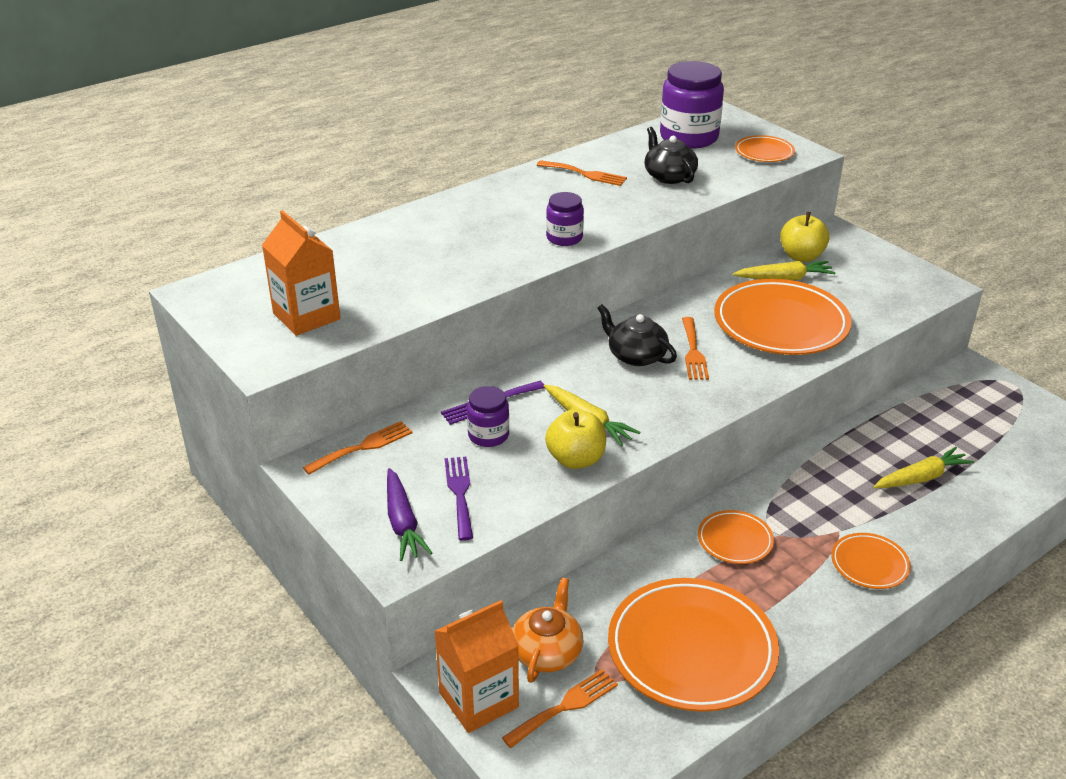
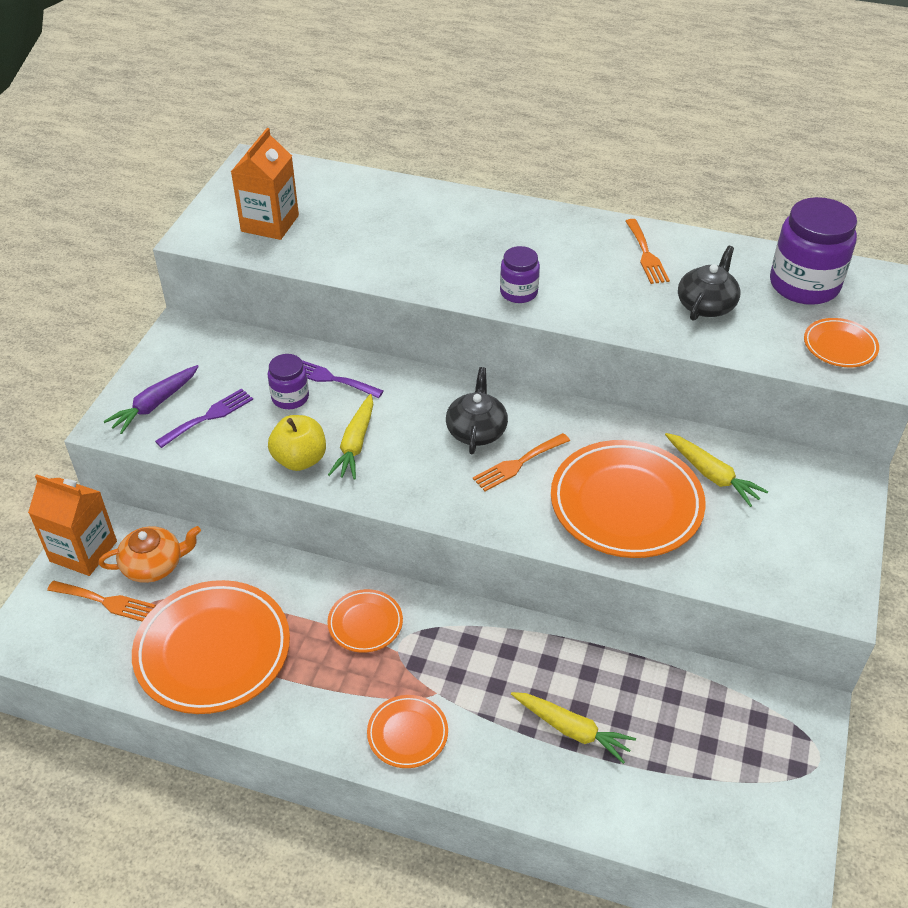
camera: 55 degrees right, 10 degrees up
orange fork [303,421,413,475] -> none
yellow apple [780,212,829,262] -> none

